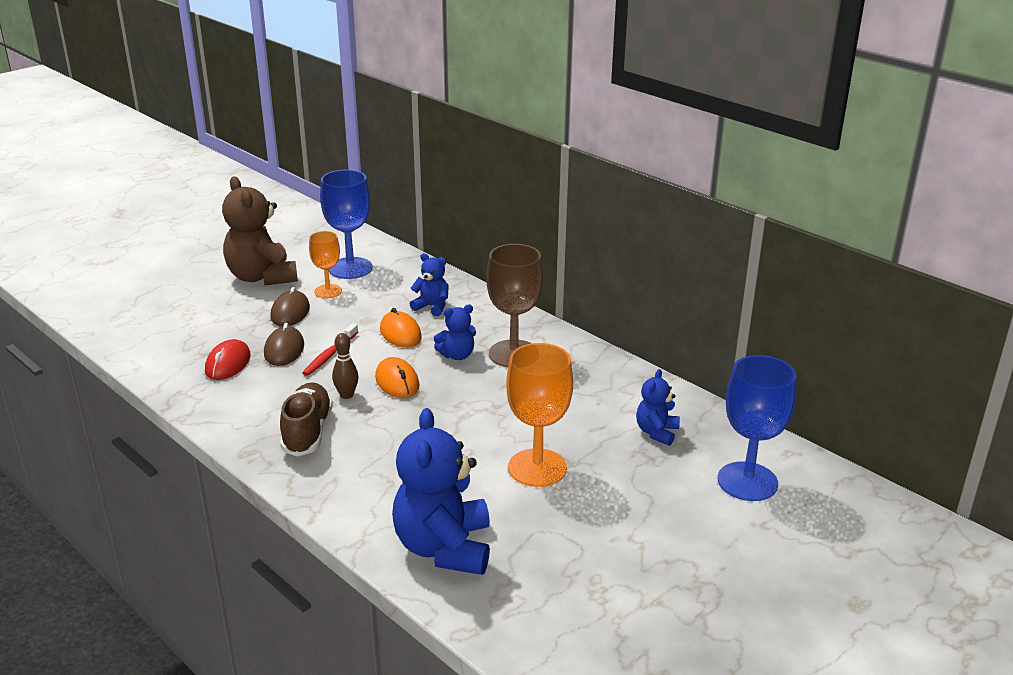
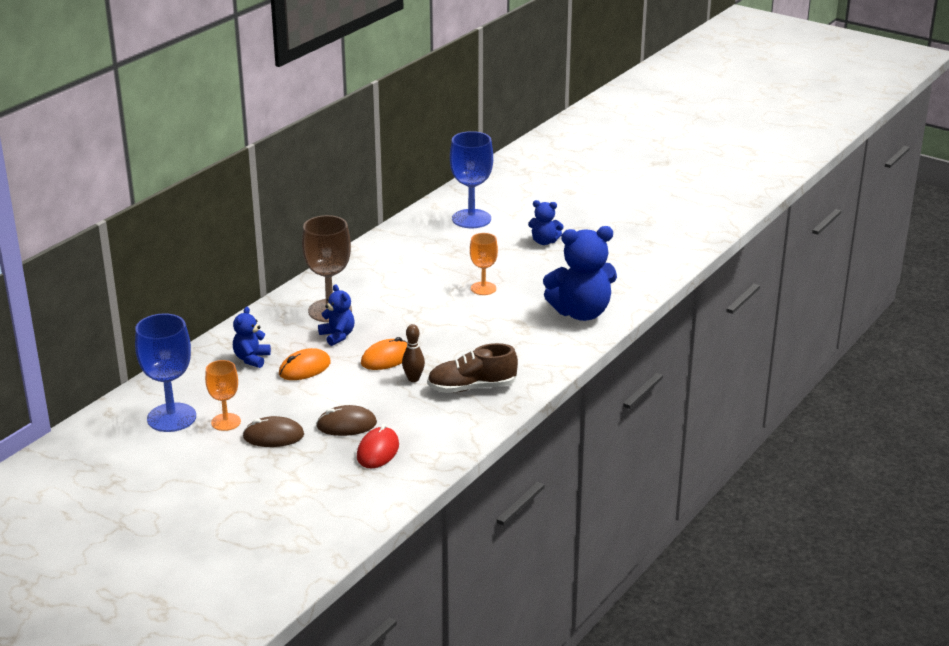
camera: 100 degrees left, 0 degrees up
red mouse [205,339,251,380] -> red mouse turned 75 degrees counterclockwise [357,424,399,468]
brown teddy bear [222,176,298,285] -> none
red toothbrush [302,323,358,376] -> none
orange goblet [506,343,573,487] -> orange goblet [470,233,498,295], size x0.60
blue teddy bear [636,369,680,446] -> blue teddy bear moved to [528,200,564,245]

